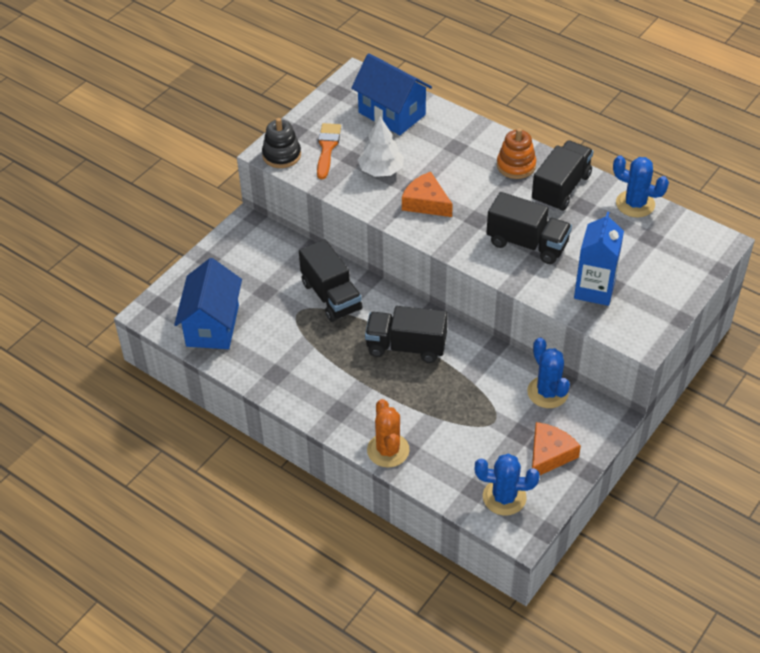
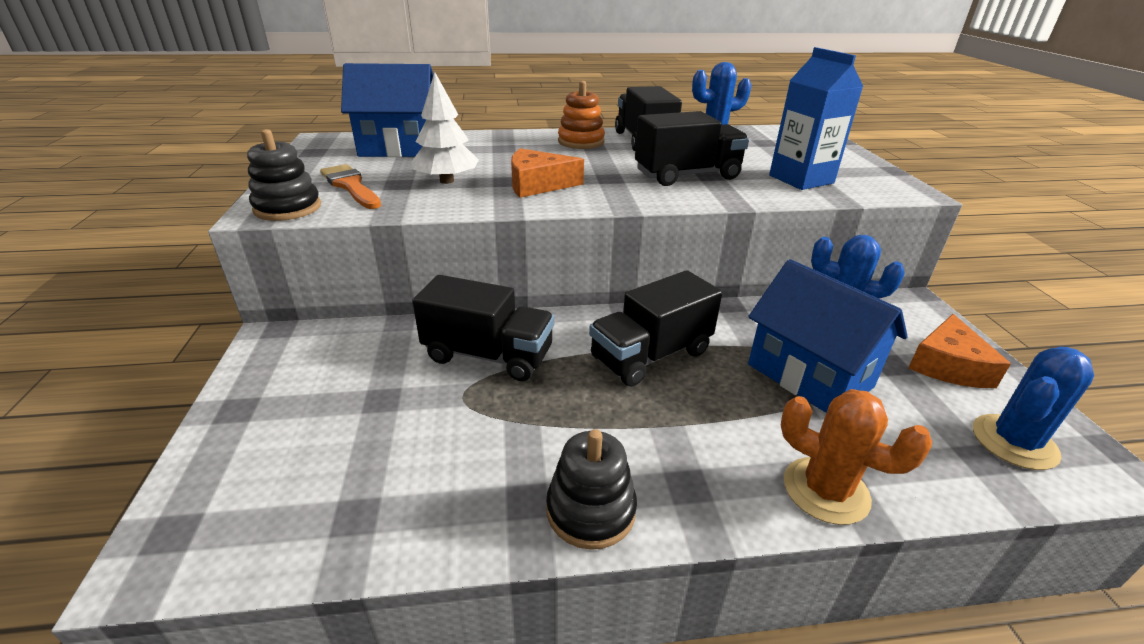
camera: 45 degrees left, 15 degrees down
blue house [174,258,242,349] -> blue house moved to [748,259,908,413]
orange cheese [532,422,581,475] -> orange cheese turned 150 degrees counterclockwise [908,314,1011,388]
none -> black stacking toy [546,429,637,550]

